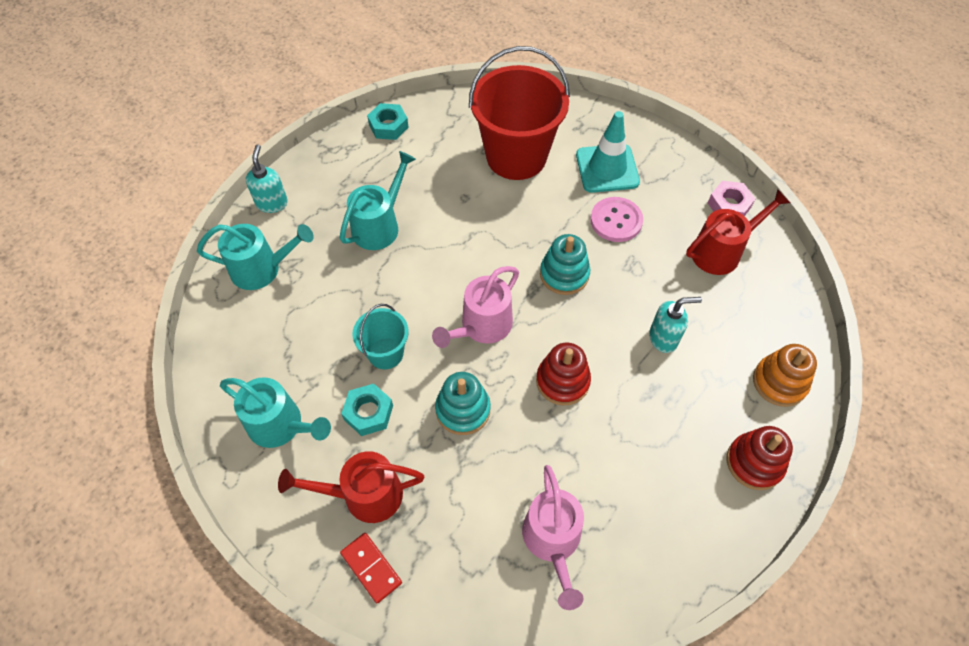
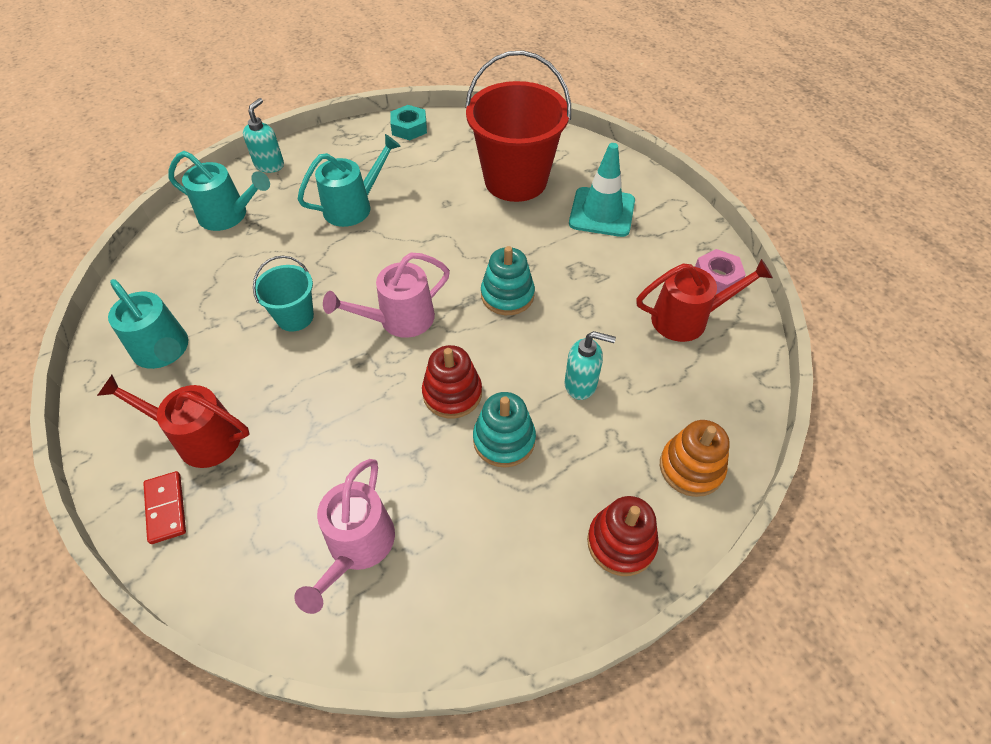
camera: 20 degrees right, 5 degrees down
turquoise nut [341,384,393,436] -> none
turquoise stacking toy [435,372,491,435] -> turquoise stacking toy moved to [473,392,536,468]
pink button [590,197,643,242] -> none

